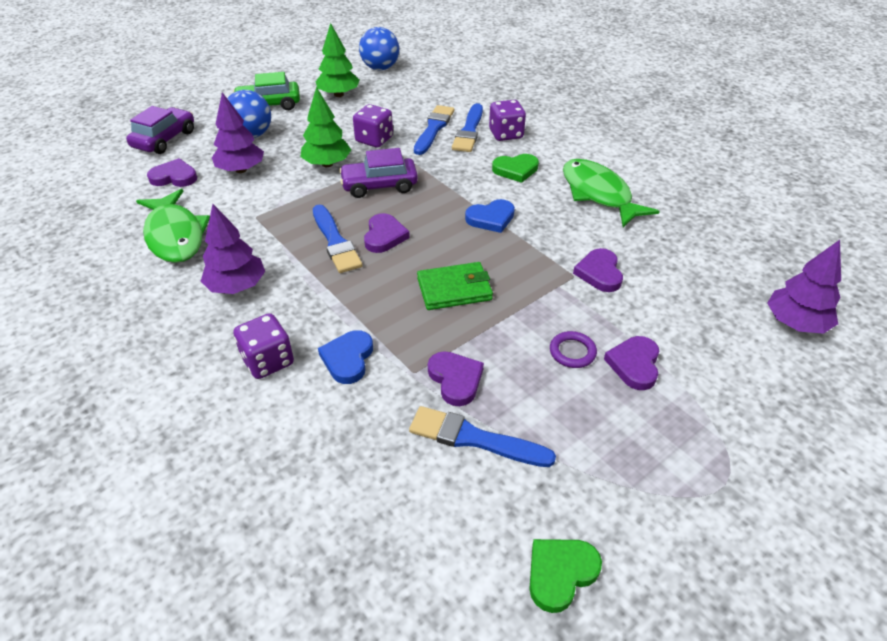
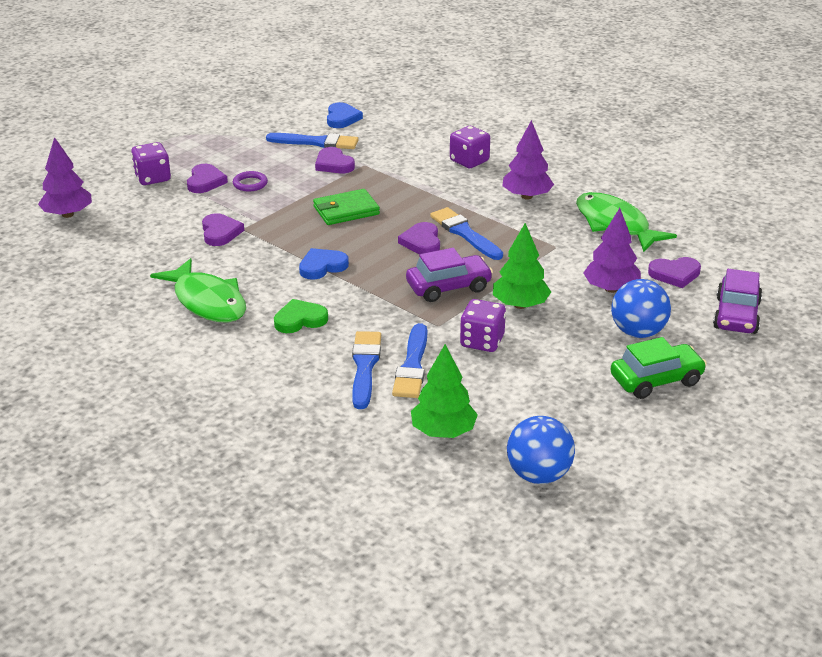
camera: 170 degrees right, 10 degrees down
green tree [316,23,360,97] -> green tree moved to [411,344,478,438]
blue heart [318,330,373,384] -> blue heart moved to [327,102,363,128]
purple dice [489,100,526,141] -> purple dice moved to [131,142,171,185]
green heart [529,539,602,613] -> none

